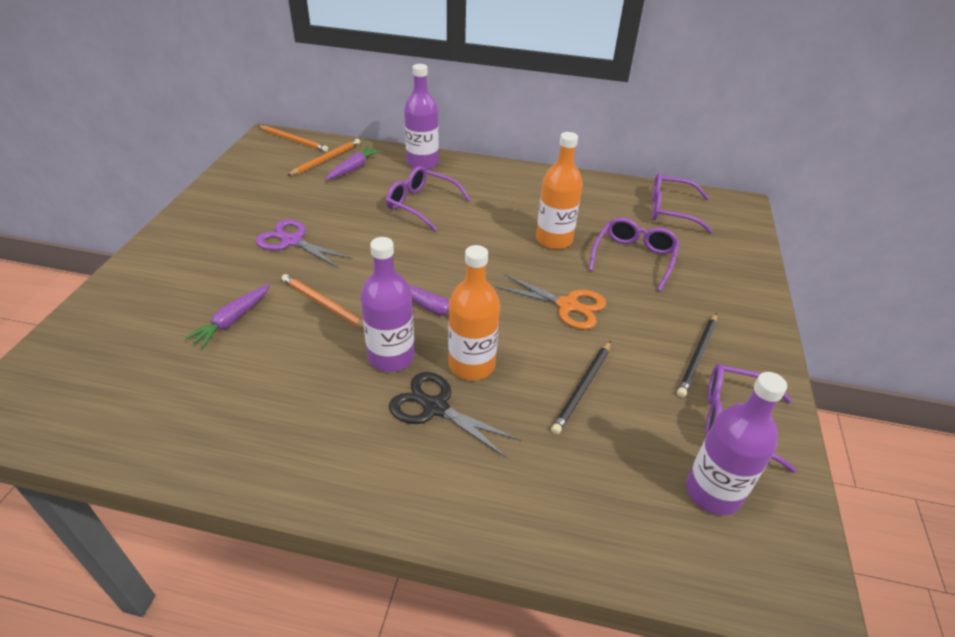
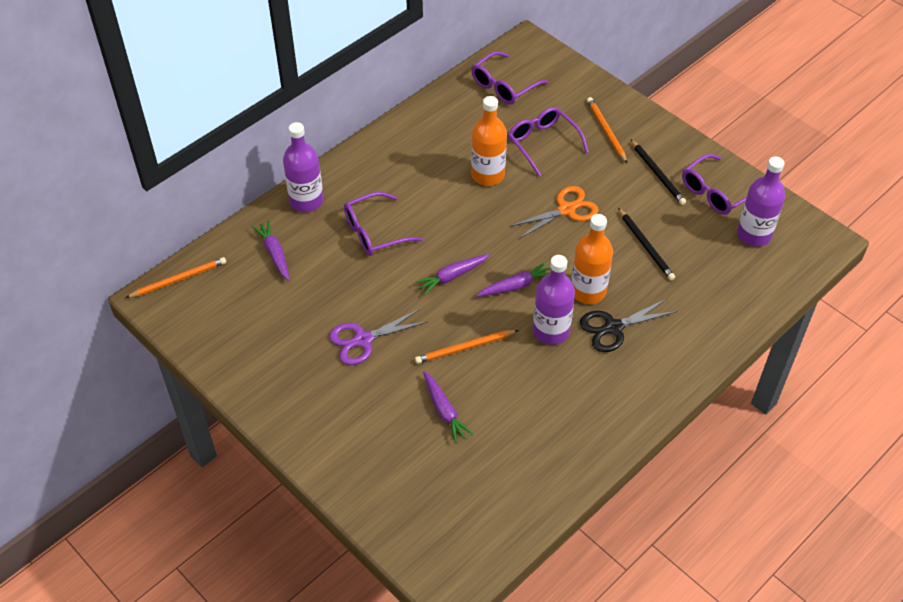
camera: 55 degrees left, 10 degrees up
orange pencil [287,139,360,176] -> orange pencil moved to [587,97,627,163]
none -> purple carrot [415,254,490,295]

